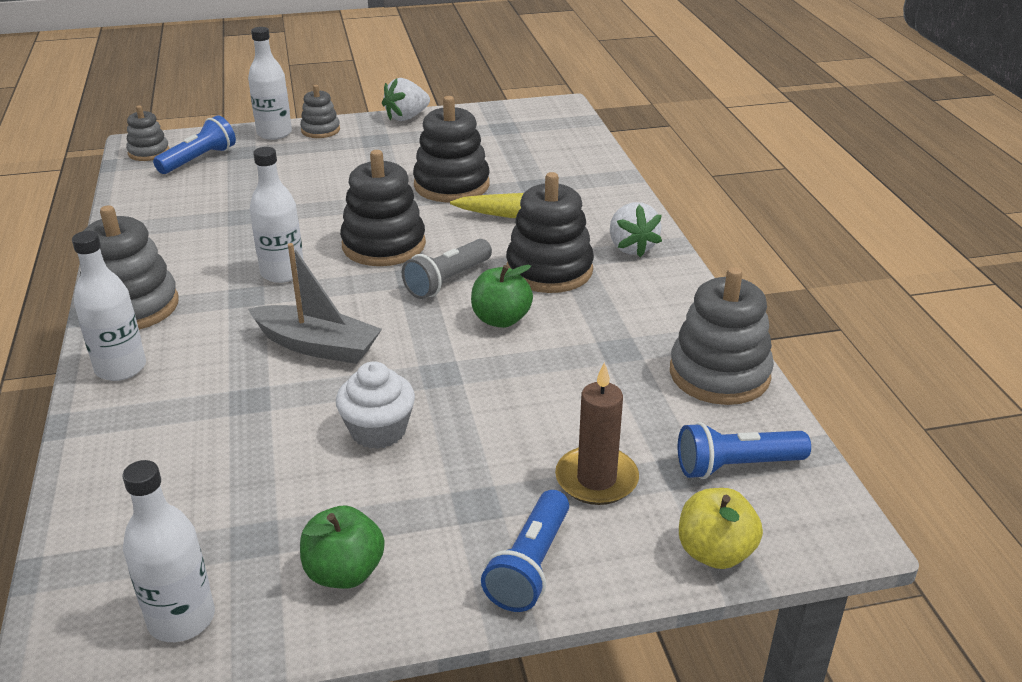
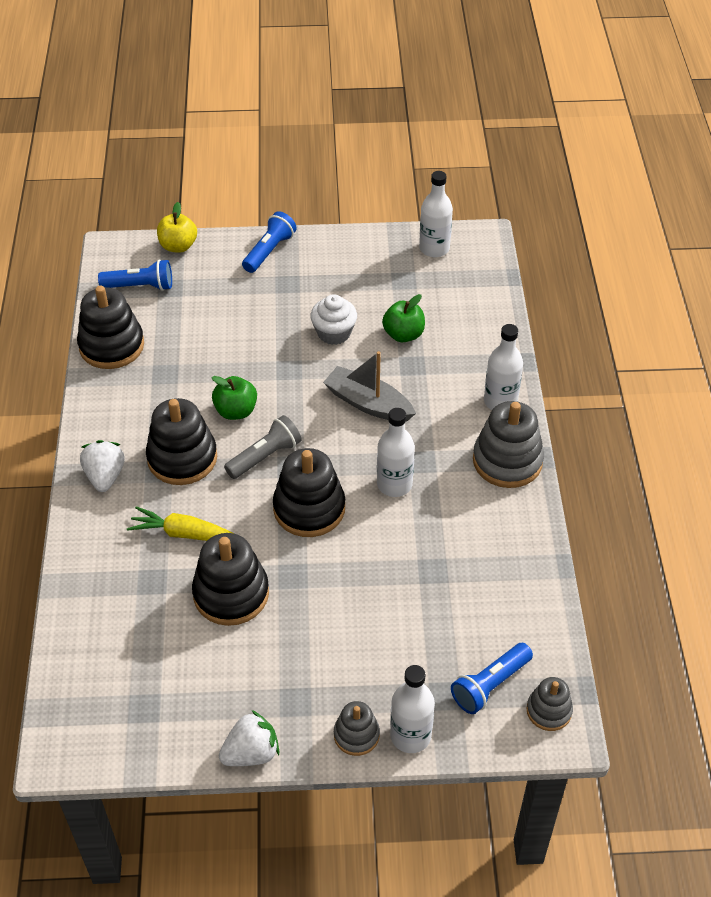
camera: 170 degrees left, 15 degrees up
green apple [300,505,385,589] -> green apple moved to [382,294,425,342]
brown candle [555,362,639,505] -> none
grey stacking toy [670,267,774,405] -> black stacking toy [77,286,144,369]

